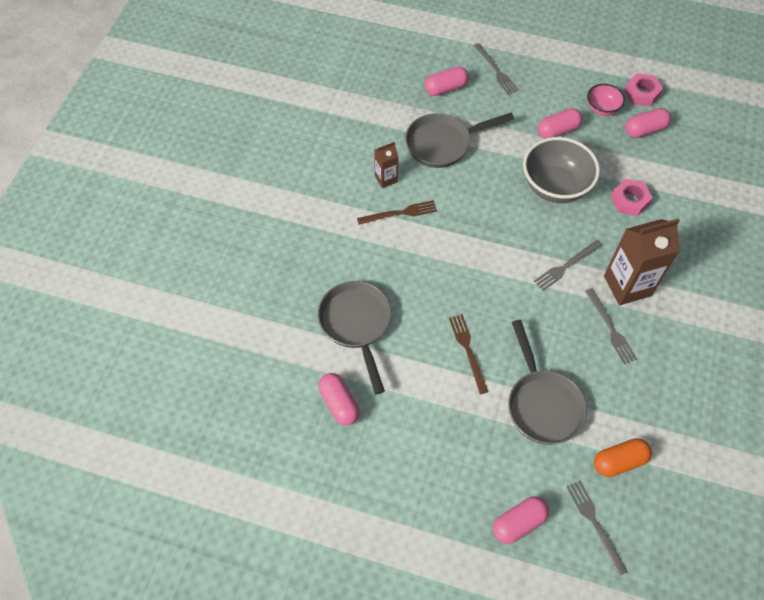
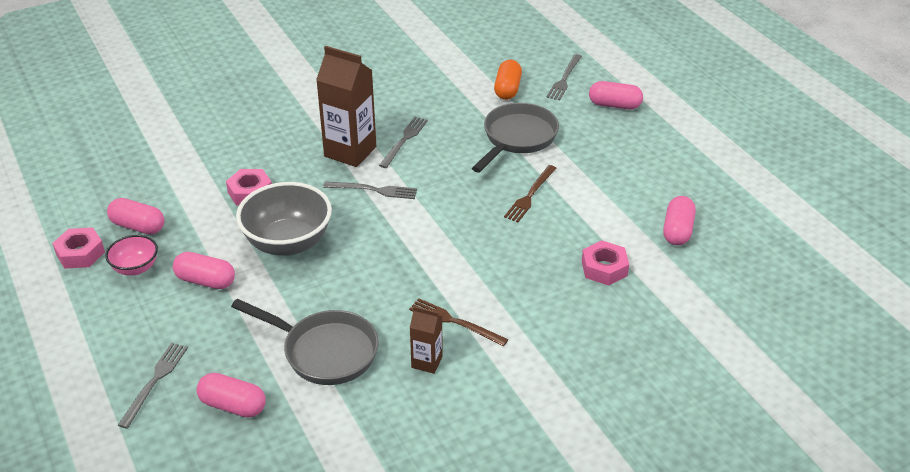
camera: 135 degrees left, 20 degrees down
grey pan [318,281,391,394] -> pink nut [582,240,629,286]
orange capsule [594,438,652,477] -> orange capsule turned 75 degrees clockwise [494,60,522,100]

